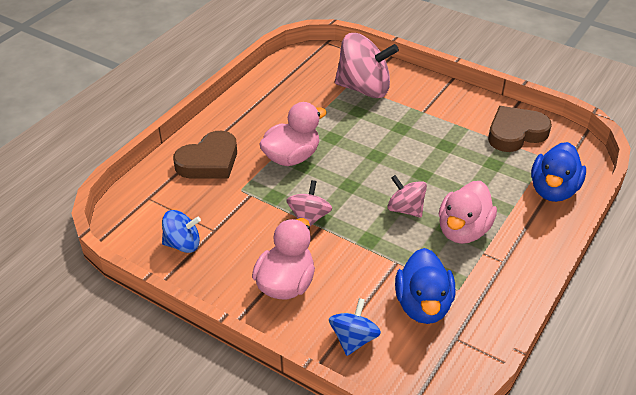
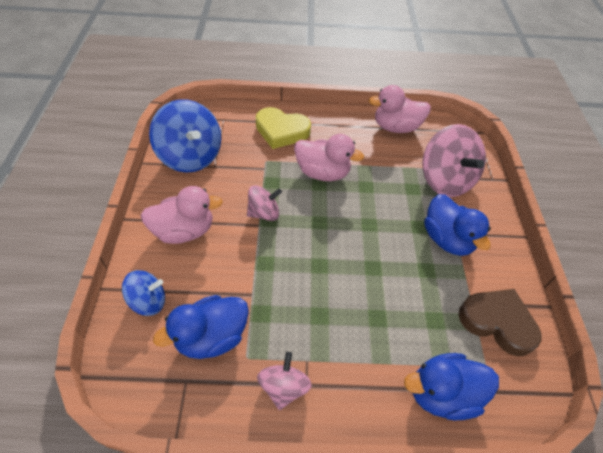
camera: 55 degrees right, 10 degrees up
blue spinning top [162,210,201,253] -> blue spinning top [149,99,221,173], size x1.82
brown heart [173,131,237,179] -> yellow heart [256,107,311,149]
pink spinning top [387,175,427,218] -> pink spinning top moved to [257,352,312,410]
pink duck [439,181,497,244] -> pink duck moved to [369,85,431,133]
none -> blue duck [424,194,491,256]

